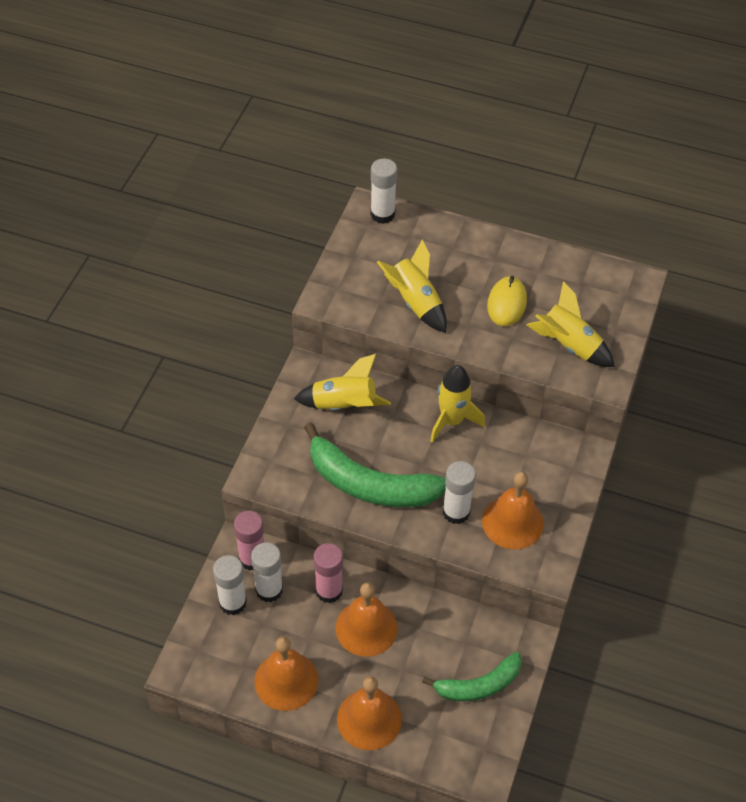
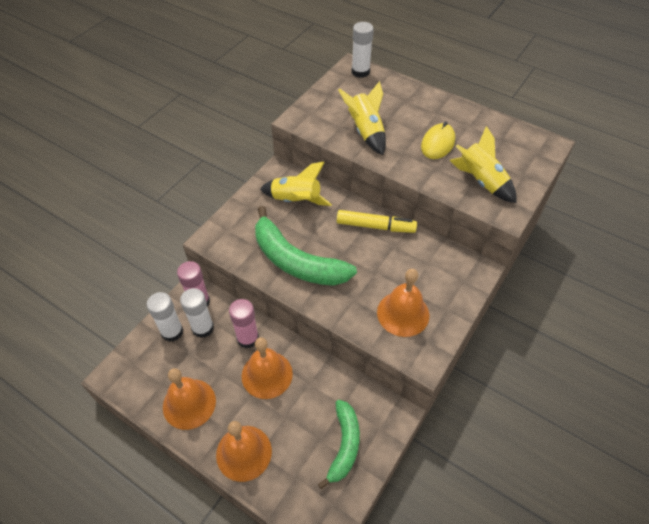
camera: 15 degrees right, 0 degrees up
green banana [422,652,522,701] -> green banana turned 75 degrees counterclockwise [318,400,360,490]
yellow rocket [430,365,485,443] -> yellow marker [337,210,417,233]
white glue stick [443,461,476,524] -> none

